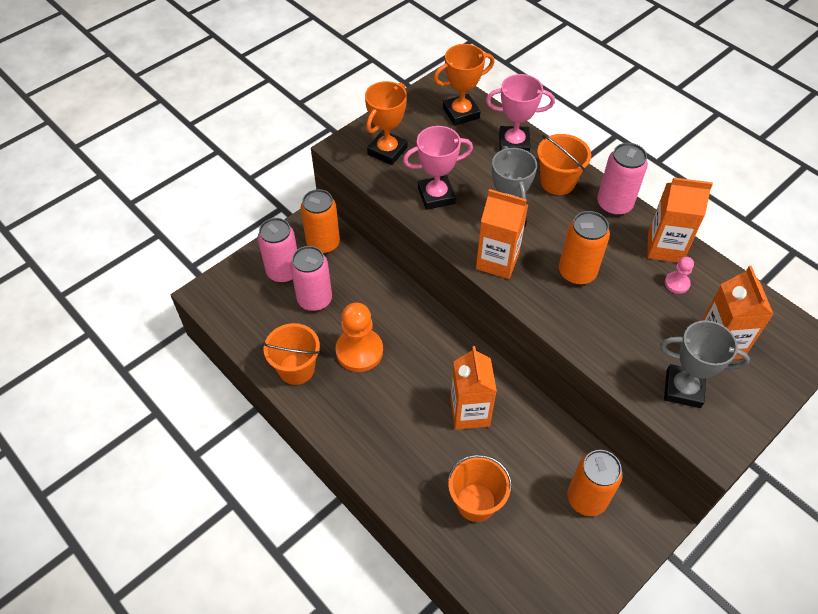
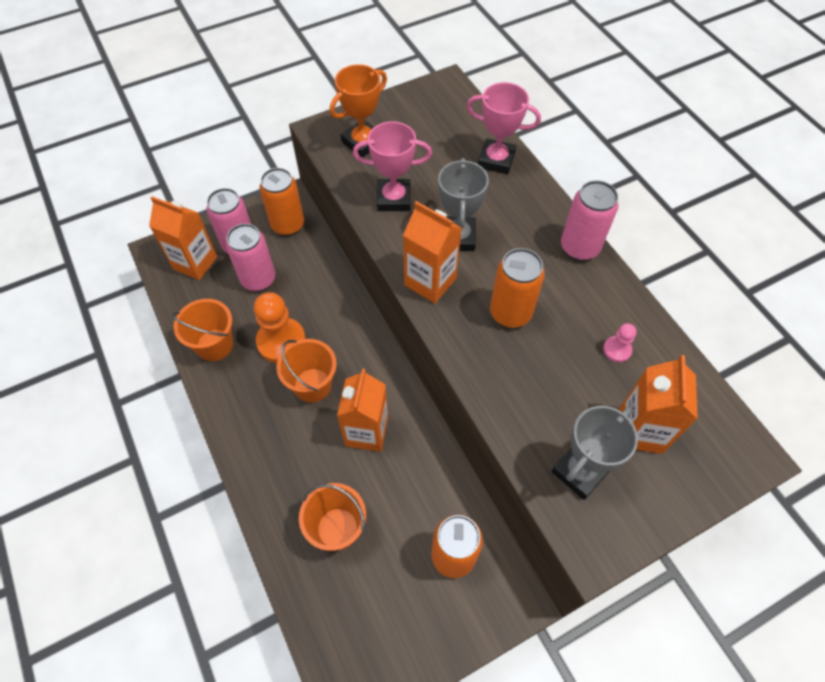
camera: 15 degrees right, 5 degrees up
orange trophy [433,44,495,126] -> none
orange bucket [537,134,591,195] -> orange bucket moved to [276,339,337,403]
orange carton [647,177,713,263] -> orange carton moved to [149,196,217,280]
grey trophy [660,320,750,408] -> grey trophy turned 75 degrees counterclockwise [552,406,638,500]

